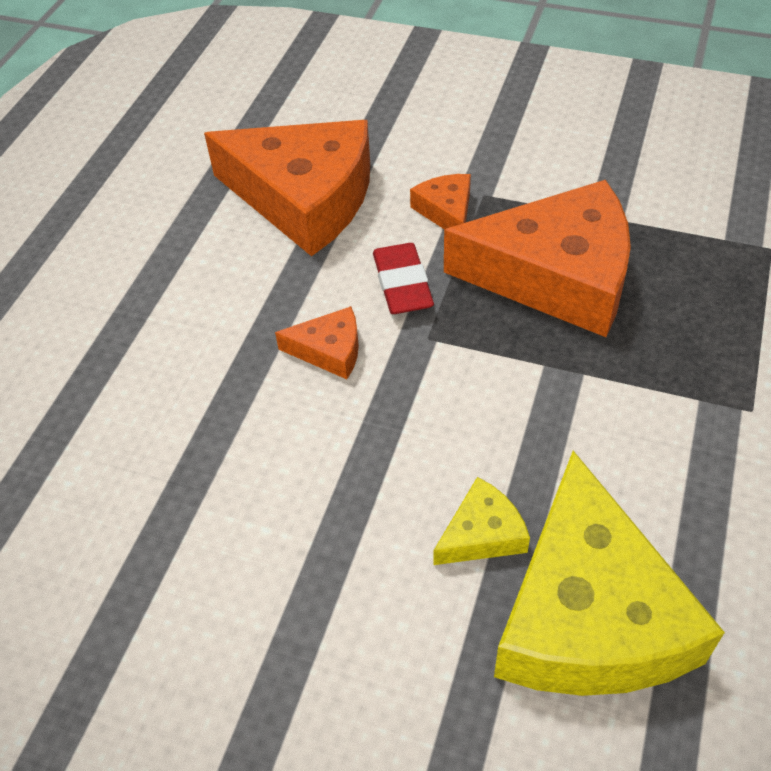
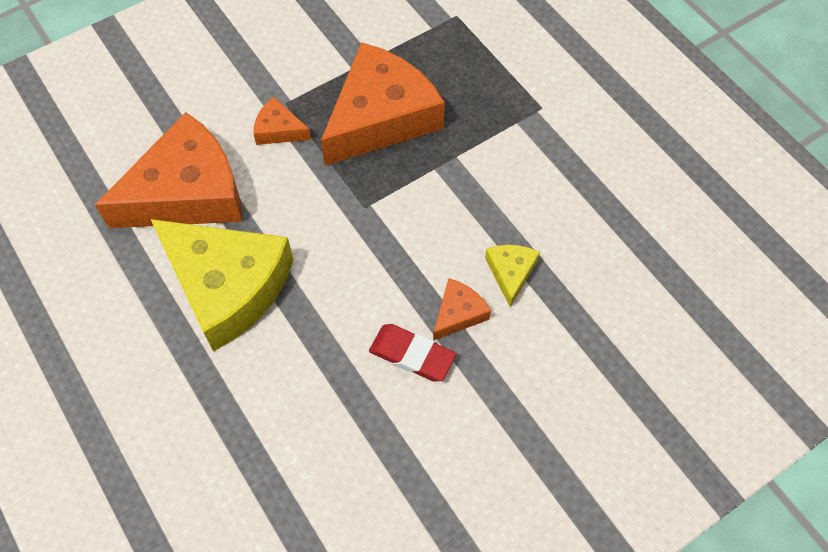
camera: 55 degrees left, 10 degrees up
orange cheese [275,306,359,379] -> orange cheese moved to [433,278,491,340]
red eraser [373,243,434,314] -> red eraser moved to [369,324,456,381]
yellow cheese [494,451,725,696] -> yellow cheese moved to [151,219,293,352]

